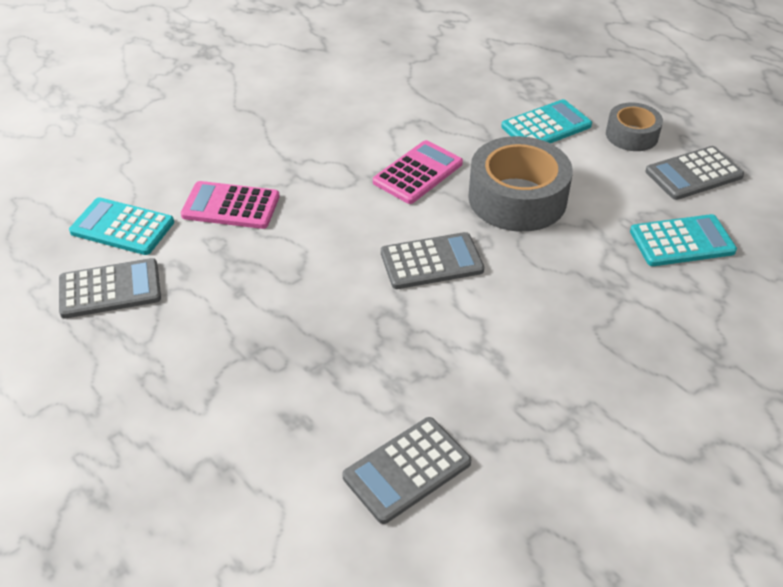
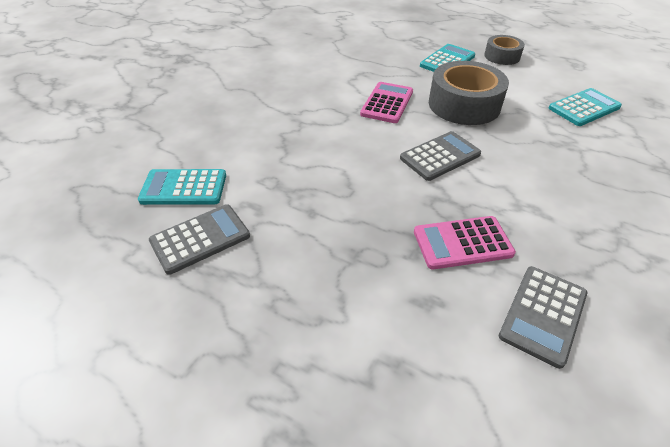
camera: 20 degrees left, 0 degrees up
pink calculator [181,181,280,229] -> pink calculator moved to [414,216,516,269]
grey calculator [646,146,744,200] -> none

